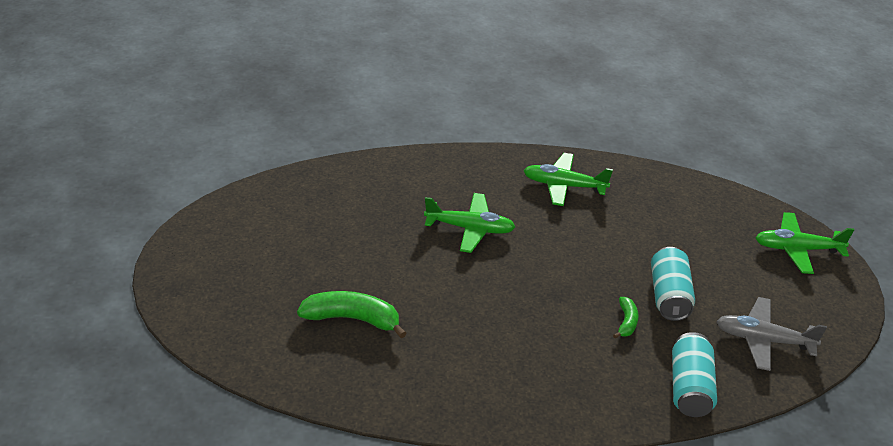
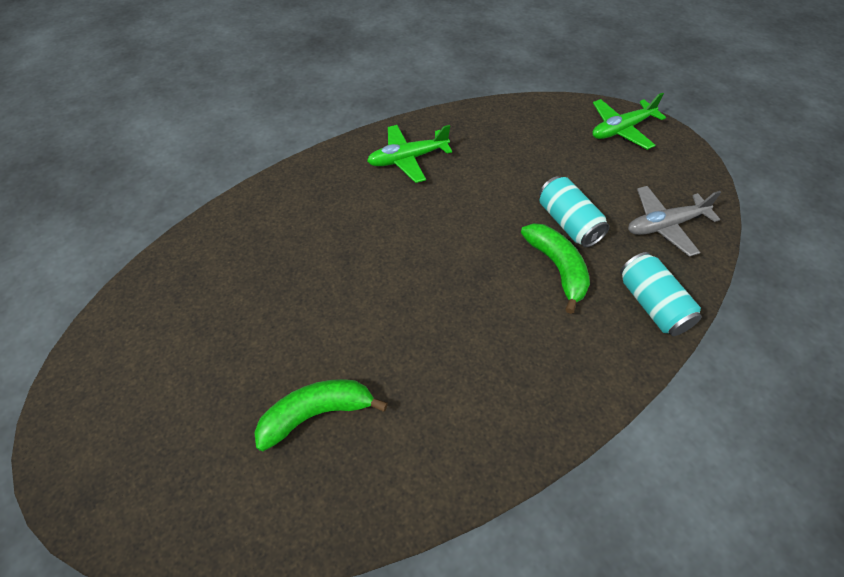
camera: 30 degrees left, 15 degrees up
green plane [424,193,515,253] -> none
green banana [613,297,639,338] -> green banana [521,223,590,314], size x1.90

